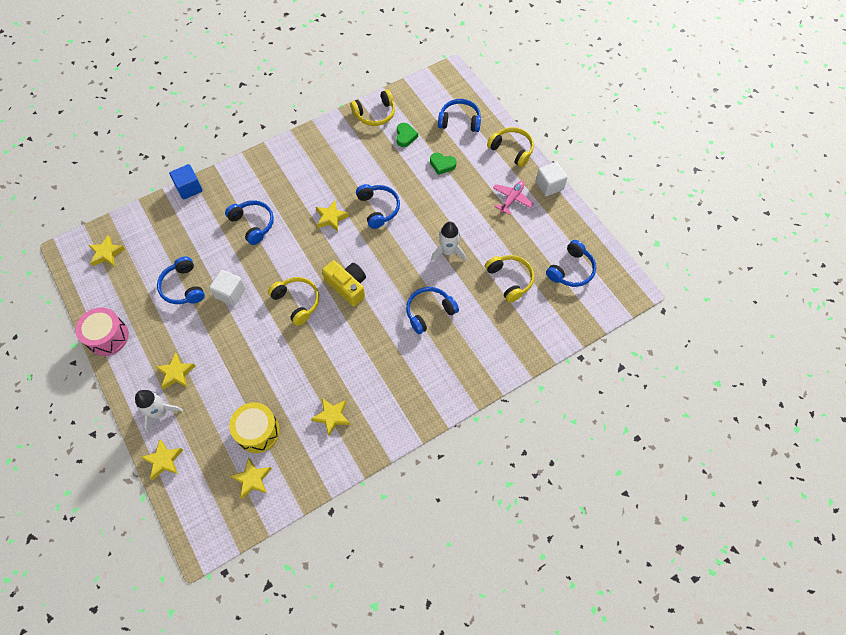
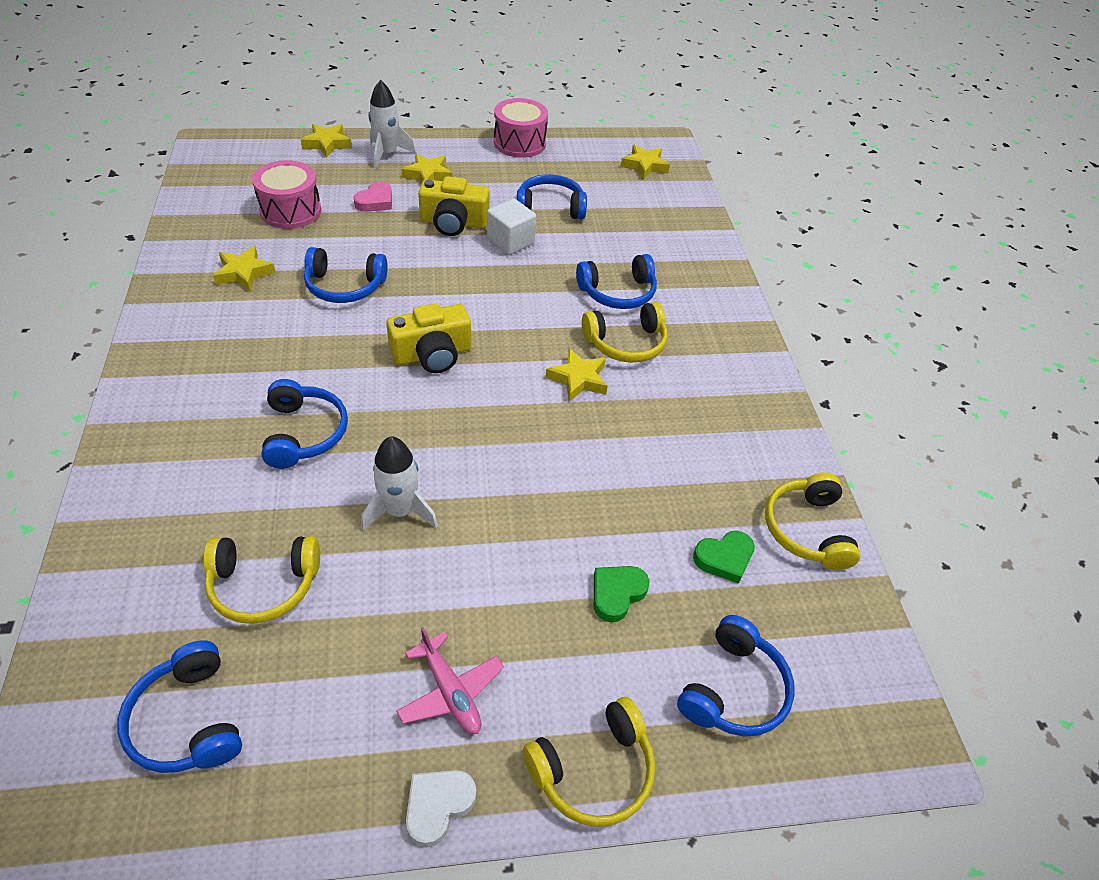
camera: 110 degrees right, 15 degrees down
blue cube [169,164,203,199] -> none
yellow drum [229,402,280,453] -> pink drum [252,160,321,229]
yellow star [231,457,272,499] -> none
yellow headphones [268,277,319,326] -> yellow headphones moved to [582,302,667,363]
blue headphones [356,184,400,229] -> blue headphones moved to [304,247,388,303]
green heart [396,123,418,147] -> green heart turned 45 degrees counterclockwise [693,531,755,584]
white cube [536,162,567,196] -> white heart [406,770,476,848]
none -> pink heart [354,181,392,212]
none -> yellow camera [418,176,490,236]

